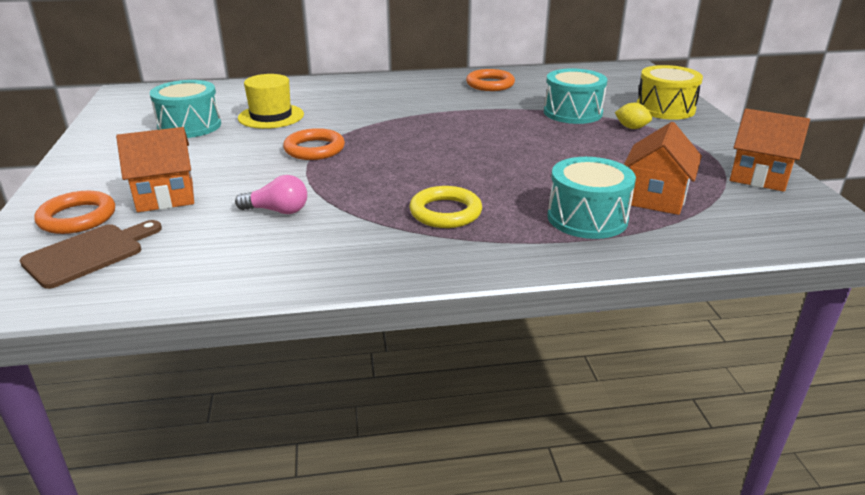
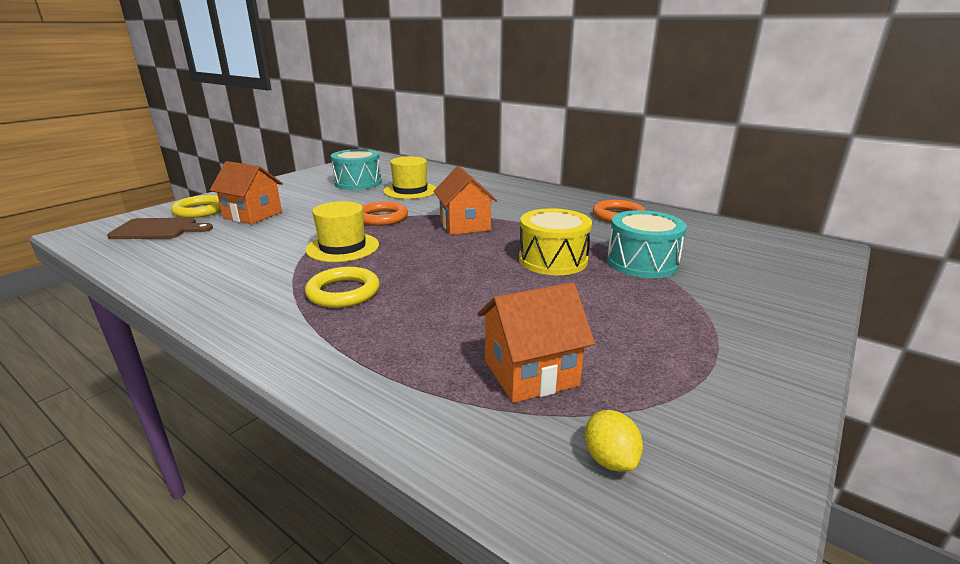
camera: 45 degrees right, 5 degrees down
orange ring [34,191,115,234] -> yellow ring [171,195,221,218]
pink light bulb [235,175,307,214] -> none
turquoise drum [548,157,636,239] -> none
yellow lemon [615,103,652,129] -> yellow lemon moved to [585,410,643,472]
yellow drum [637,65,703,120] -> yellow drum moved to [519,208,592,275]
orange house [730,109,810,192] -> orange house moved to [433,166,497,235]
none -> yellow hat [305,201,379,262]

